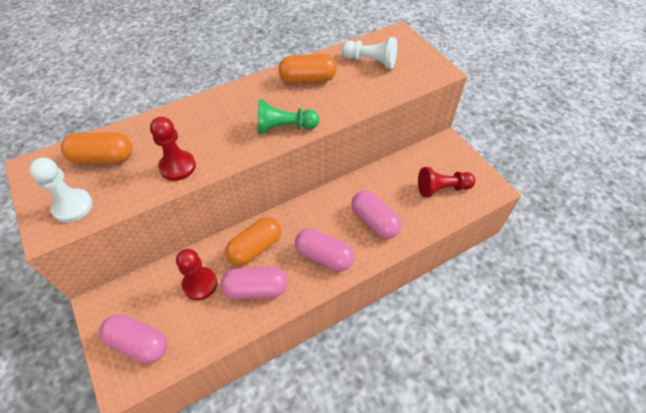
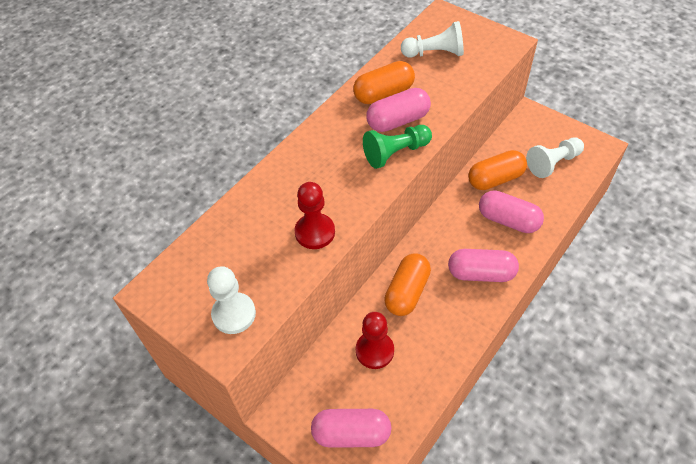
camera: 20 degrees left, 0 degrees up
orange capsule [61,132,132,164] -> orange capsule moved to [468,150,527,190]
pink capsule [221,267,288,299] -> pink capsule moved to [366,88,431,132]
red pawn [418,167,476,197] -> white pawn [526,137,584,178]

